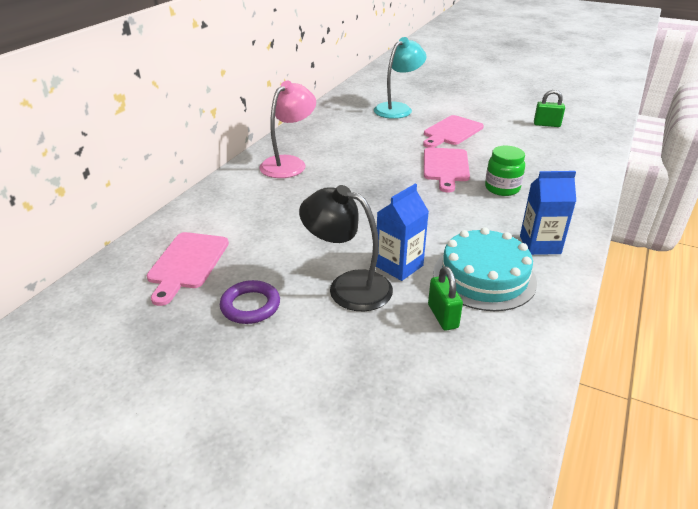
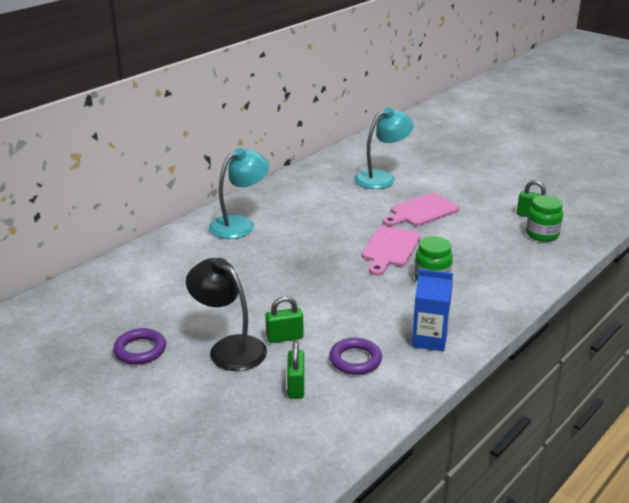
camera: 15 degrees right, 5 degrees down
pink cutting board [147,232,229,306] -> none
pink lamp [259,81,316,178] -> turquoise lamp [209,148,269,239]
blue carton [376,184,429,281] -> green padlock [265,296,303,343]
turquoise cake [433,227,537,311] -> purple ring [329,338,382,375]
none -> green jar [526,195,563,242]

